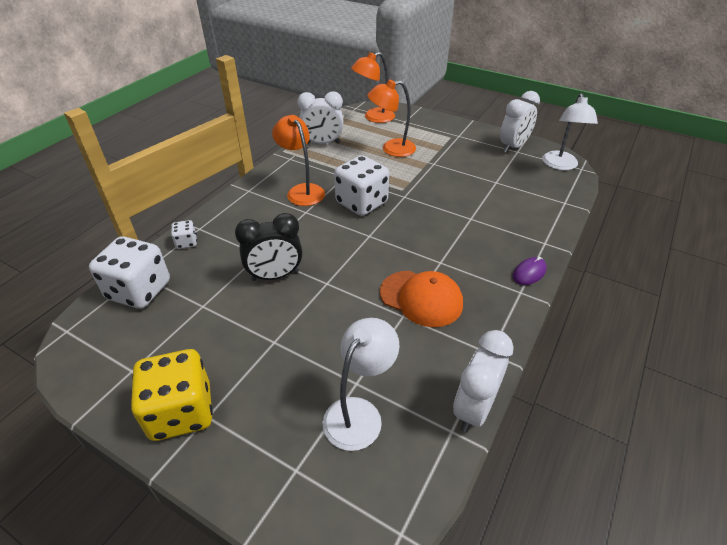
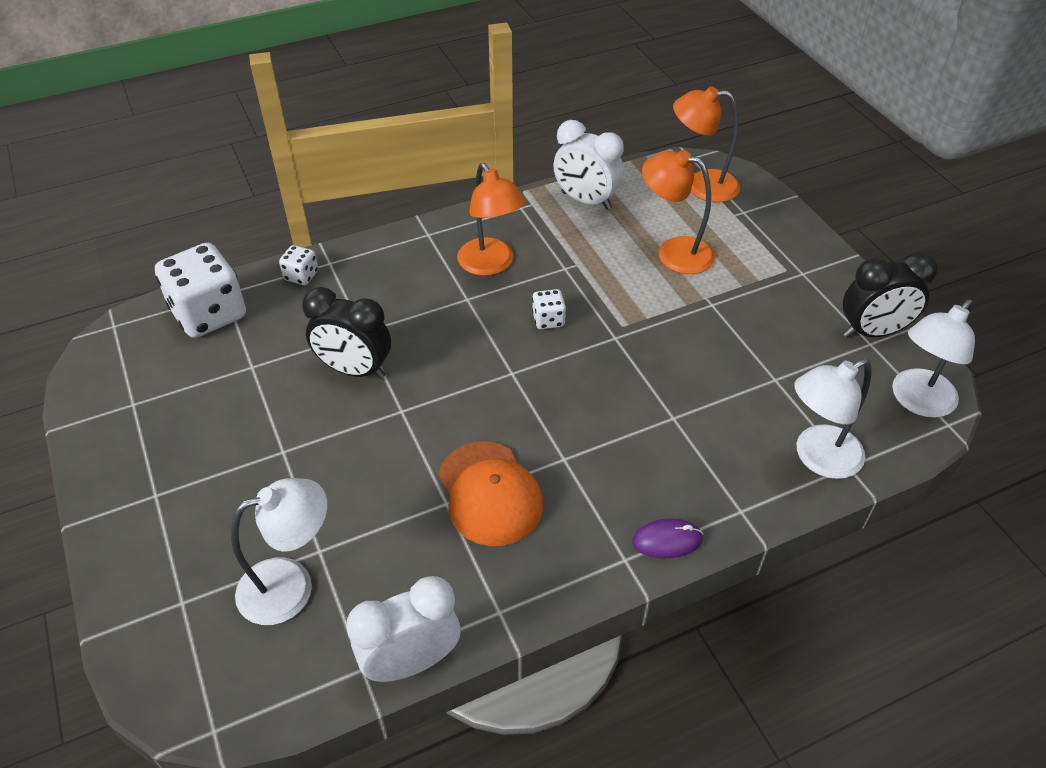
camera: 35 degrees right, 5 degrees up
yellow dice [131,349,213,441] -> none
orange lamp [272,115,325,206] -> orange lamp turned 150 degrees clockwise [457,163,526,276]
white dice [334,155,389,216] -> white dice [532,289,566,329], size x0.46
white clock [500,91,540,153] -> black clock [843,252,938,338]
none -> white lamp [794,359,871,479]

